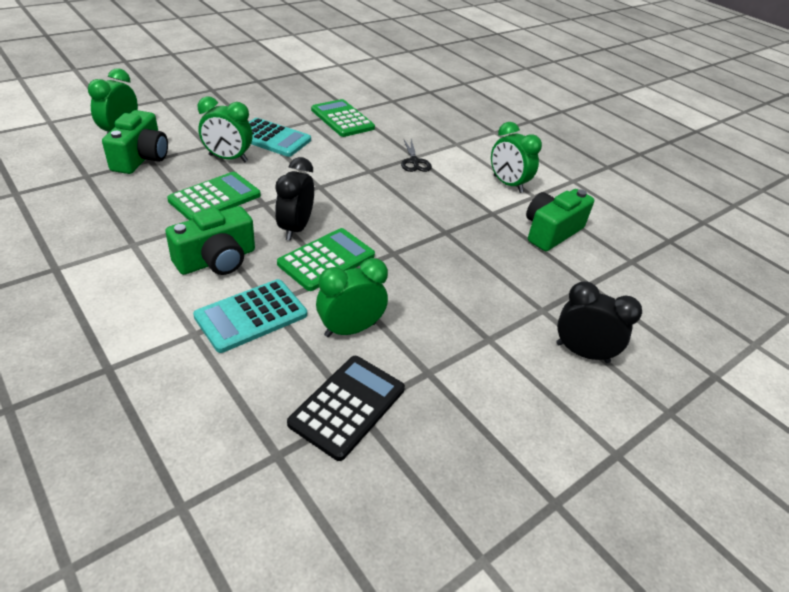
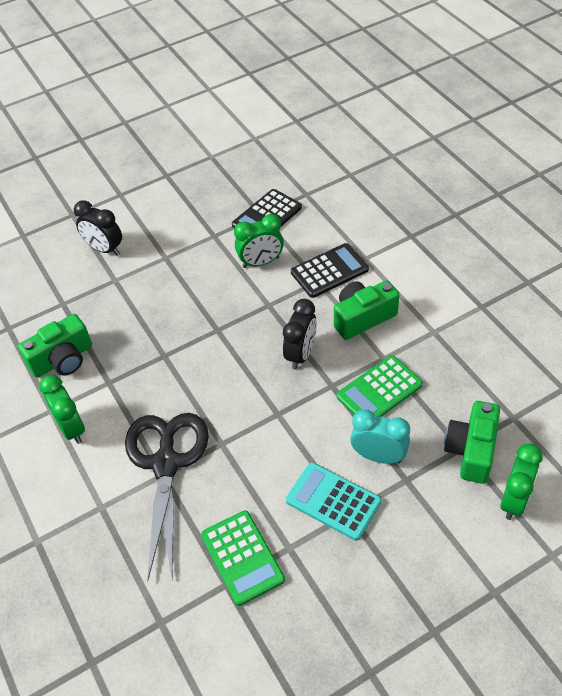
camera: 165 degrees left, 10 degrees up
turquoise calculator [193,279,307,353] -> black calculator [291,243,369,298]
green clock [198,96,252,162] -> turquoise clock [350,409,410,464]
green calculator [277,228,375,291] -> none
black scissors [401,139,432,172] -> black scissors [125,413,209,581], size x2.38

